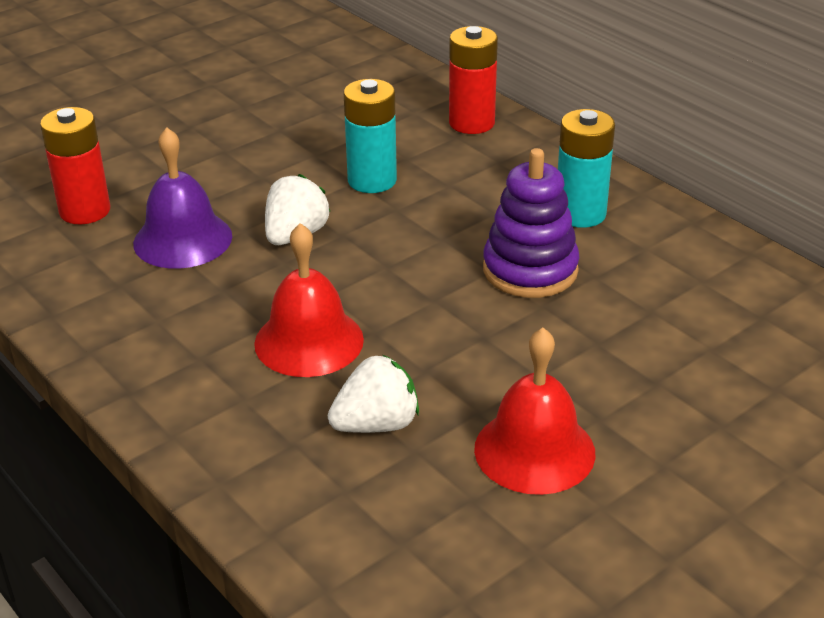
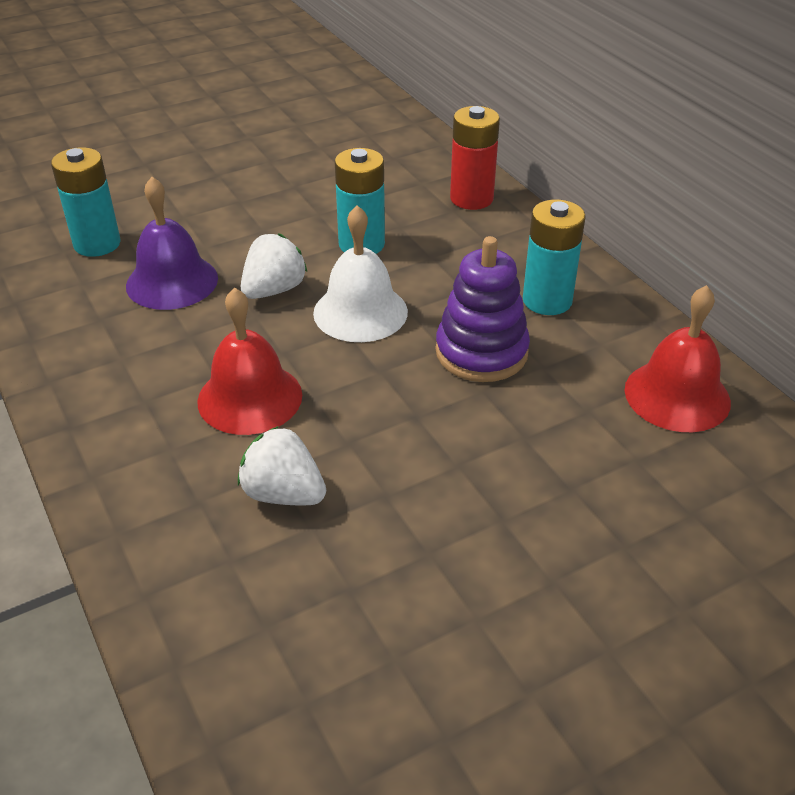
camera: 10 degrees right, 5 degrees up
red battery [40,107,110,224] -> turquoise battery [51,147,121,257]
white strawberry [328,355,419,433] -> white strawberry turned 135 degrees counterclockwise [238,426,326,505]
red bell [474,328,596,495] -> red bell moved to [624,285,731,432]
none -> white bell [313,205,408,342]

